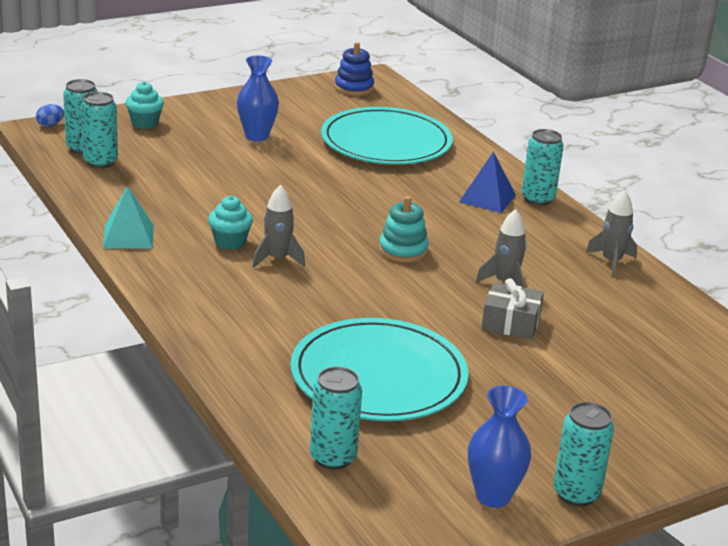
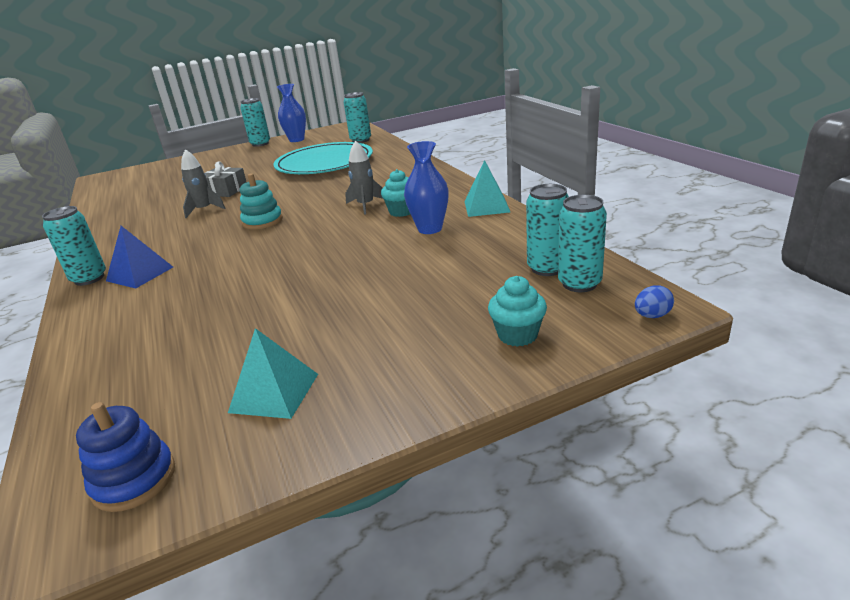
camera: 170 degrees left, 0 degrees up
blue vase [237,55,279,141] -> blue vase moved to [404,141,449,234]
turquoise plate [321,107,453,165] -> none
grey rocket [586,190,637,277] -> none
none -> turquoise pyramid [228,328,318,419]

